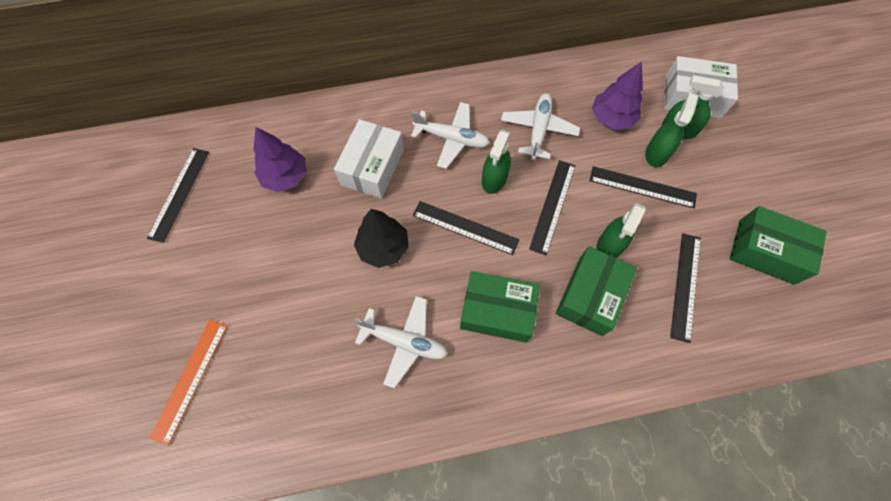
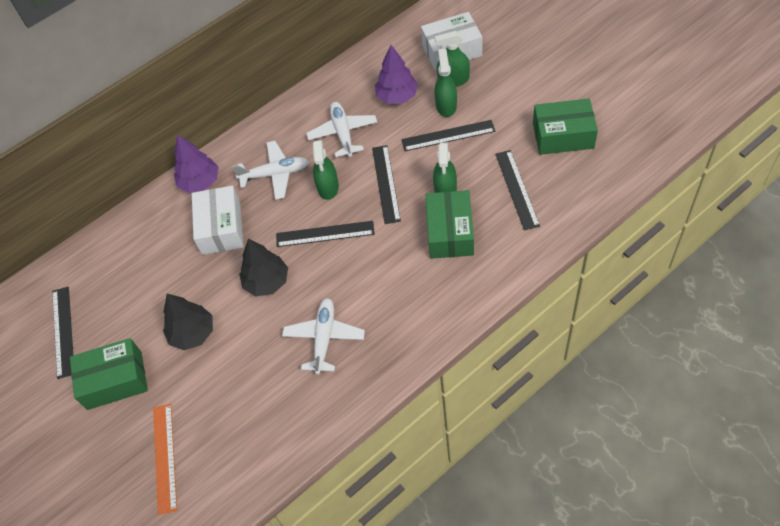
camera: 20 degrees left, 10 degrees down
purple tree [253,127,306,192] -> purple tree moved to [174,135,219,193]
white plane [355,296,448,388] -> white plane turned 75 degrees counterclockwise [282,298,365,375]
green box [460,271,540,343] -> green box moved to [70,338,148,410]
none -> black tree [163,294,213,350]

